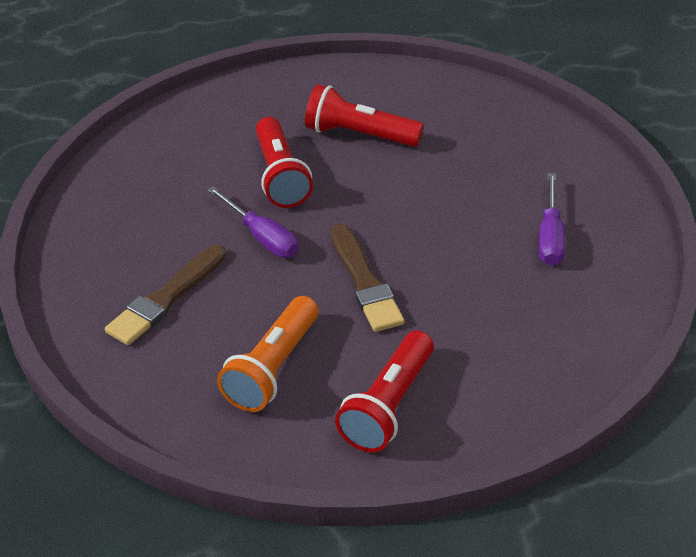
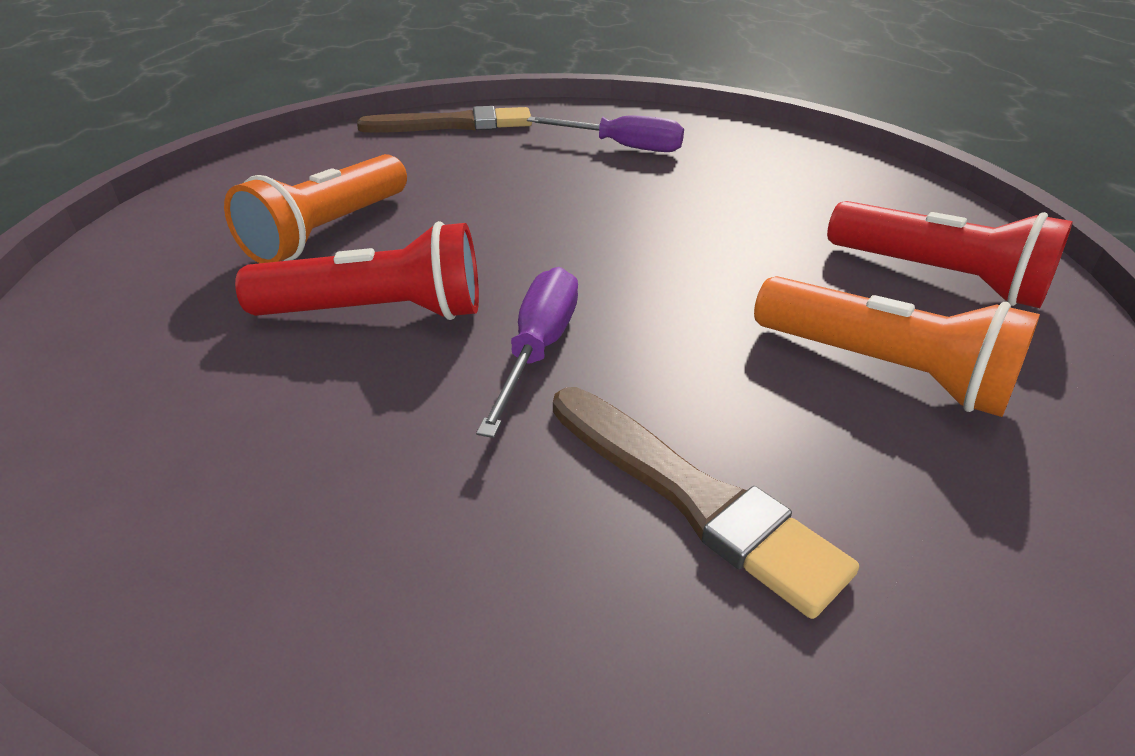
camera: 80 degrees left, 5 degrees down
purple screwdriver [207,186,298,258] -> purple screwdriver turned 45 degrees counterclockwise [476,267,578,438]
red flashlight [305,84,424,147] -> orange flashlight [224,154,407,263]
brown brush [331,224,404,332] -> brown brush moved to [357,106,532,133]

